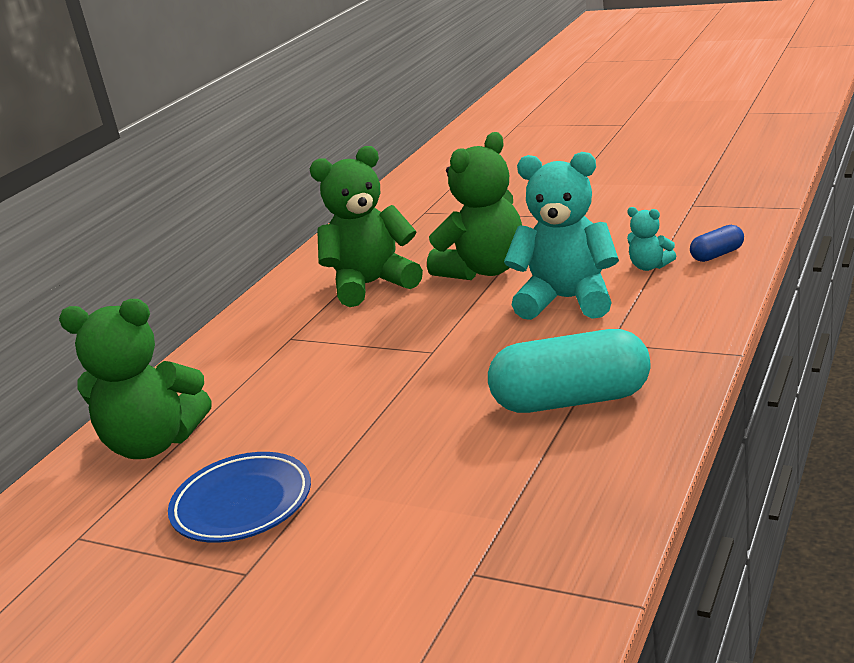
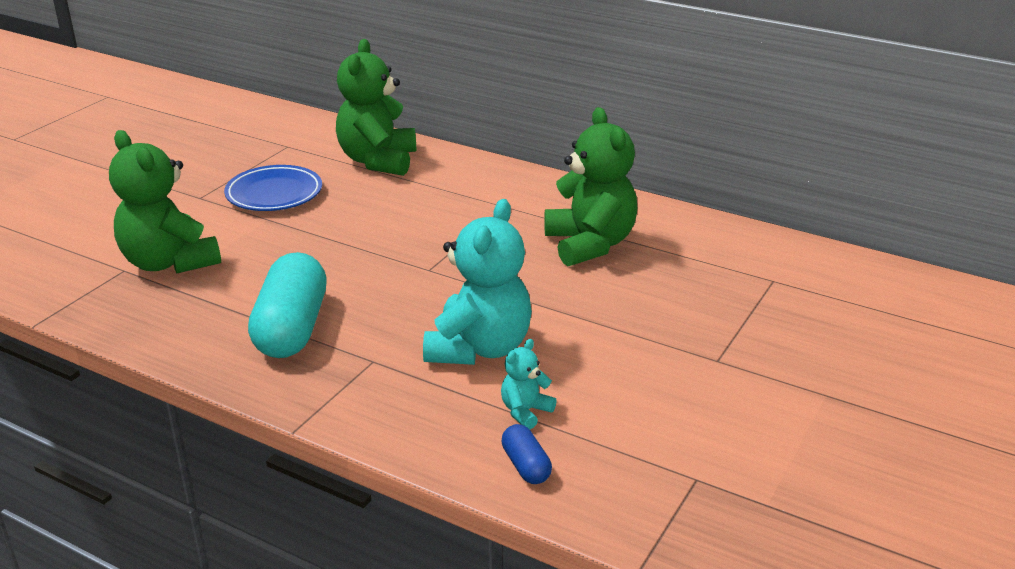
camera: 90 degrees right, 5 degrees up
green teddy bear [427,132,522,280] -> green teddy bear moved to [109,130,221,274]

